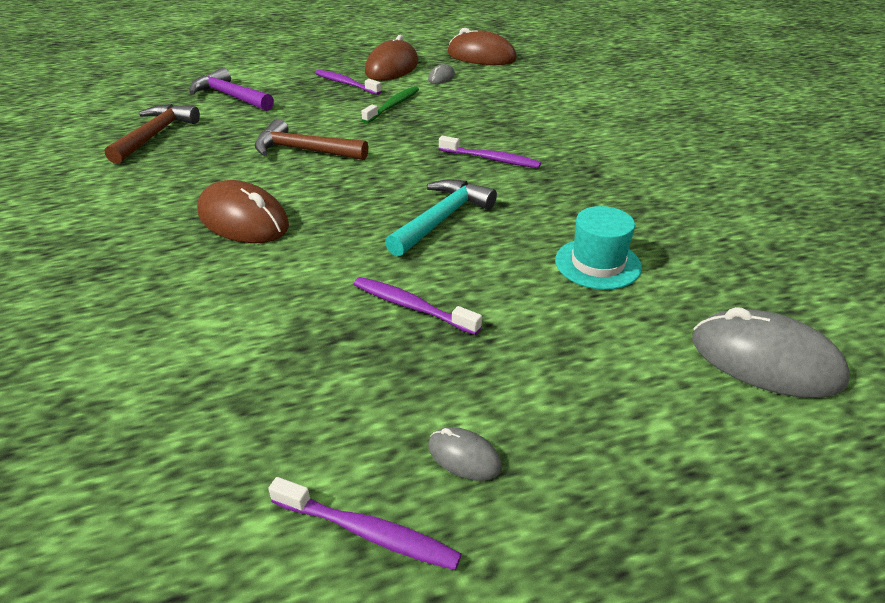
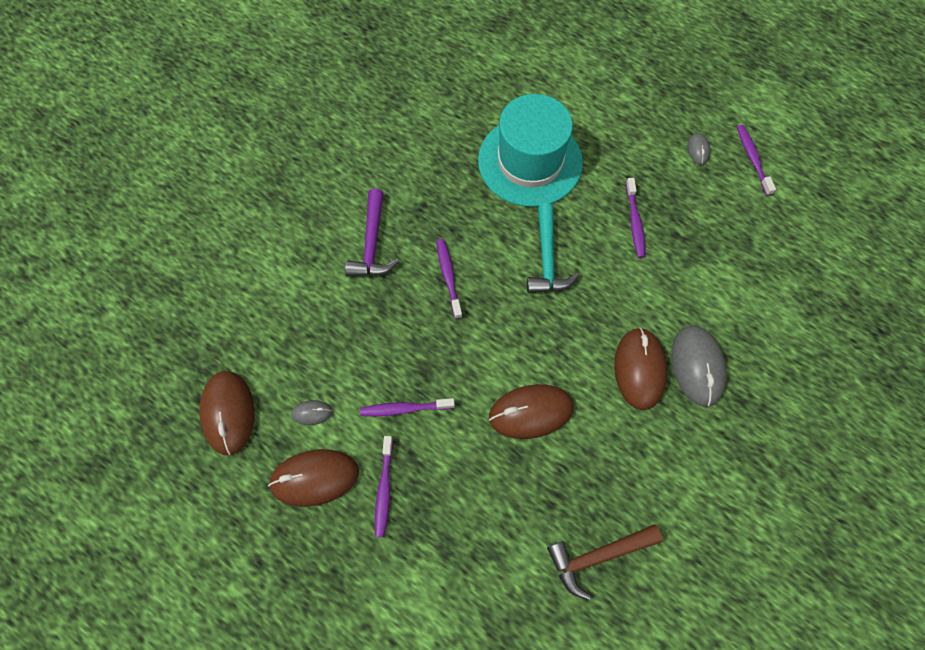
camera: 125 degrees left, 30 degrees up
purple hammer [189,67,274,111] -> purple hammer moved to [345,189,399,276]
brown hammer [255,119,368,160] -> brown mouse [489,384,574,439]
green toothbrush [361,86,419,123] -> purple toothbrush [360,398,455,416]
turquoise hammer [385,179,497,257] -> turquoise hammer turned 90 degrees counterclockwise [527,203,579,293]
turquoise hat [555,206,642,290] -> turquoise hat [478,94,583,207], size x1.99
grey mouse [692,307,850,398] -> grey mouse moved to [671,325,727,407]

